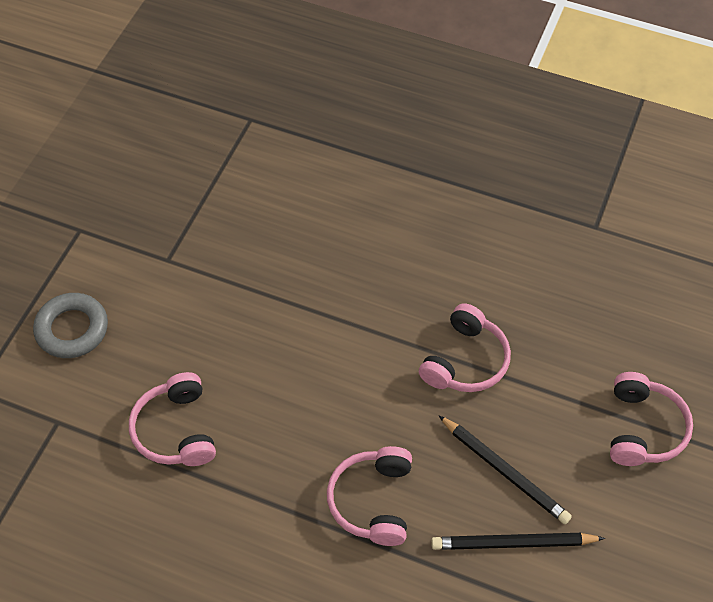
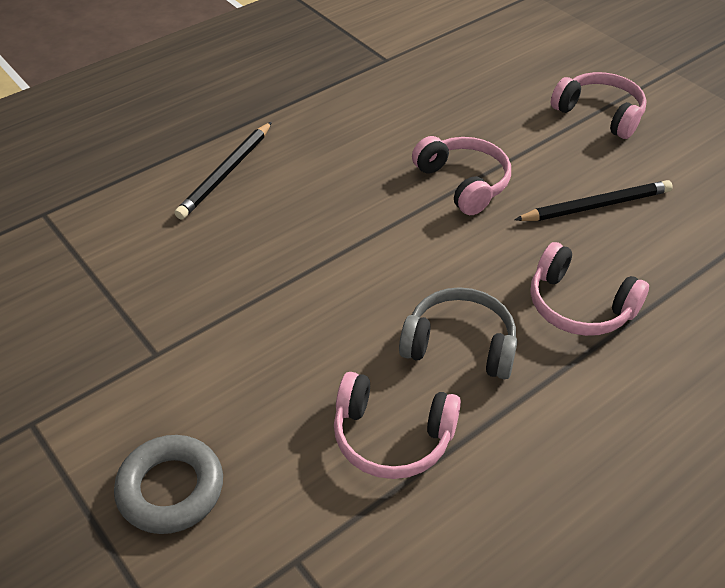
camera: 60 degrees left, 10 degrees down
black pencil [431,533,605,550] -> black pencil moved to [174,122,272,219]
none -> grey headphones [399,287,517,379]

